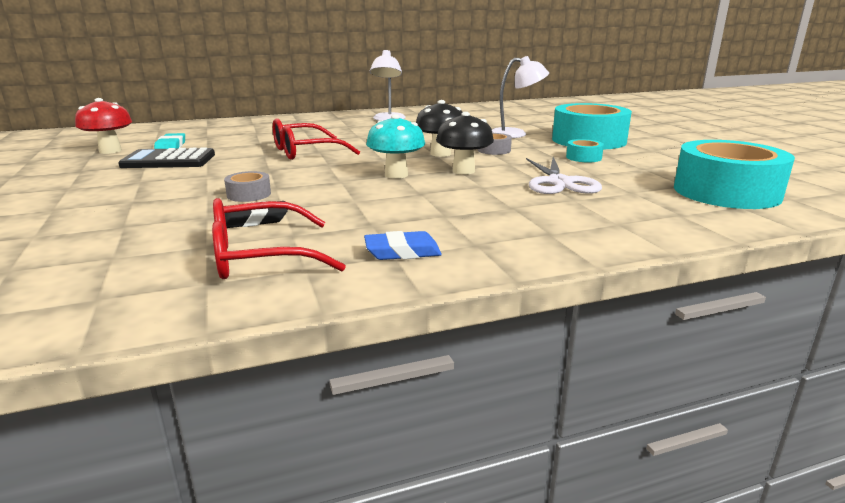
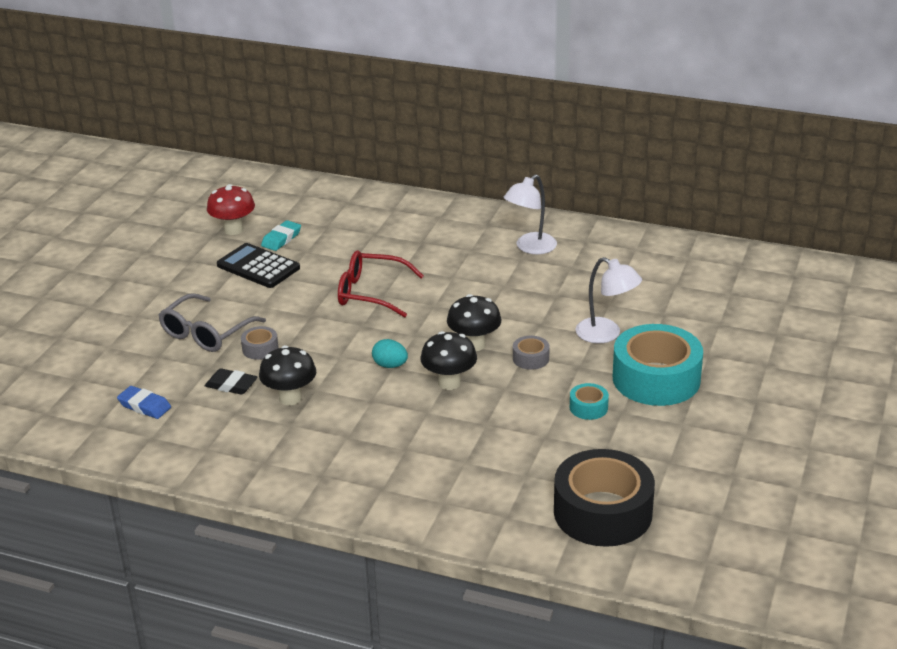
camera: 40 degrees right, 10 degrees up
red glasses [212,198,346,279] -> none
blue eraser [364,231,442,260] -> blue eraser moved to [117,386,171,419]
turquoise mushroom [366,114,425,179] -> turquoise egg [372,339,408,368]
white scissors [526,157,602,194] -> none
turquoise tape [674,140,795,209] -> black tape [554,449,655,547]
none -> grey glasses [159,293,266,352]
none -> black mushroom [259,345,316,405]

